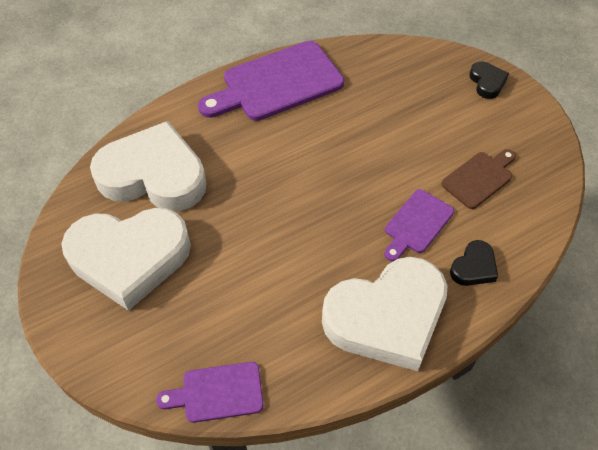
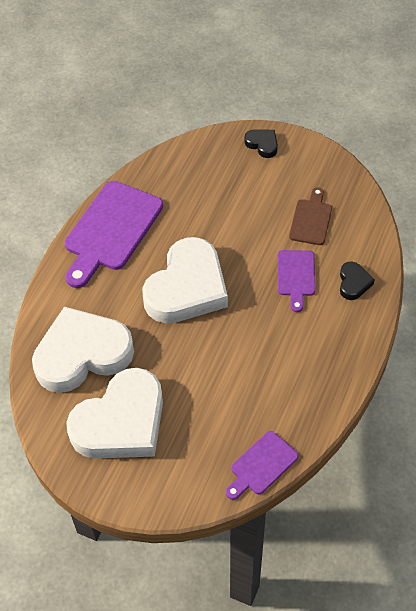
camera: 35 degrees left, 0 degrees up
white heart [322,257,447,371] -> white heart moved to [142,237,228,323]

